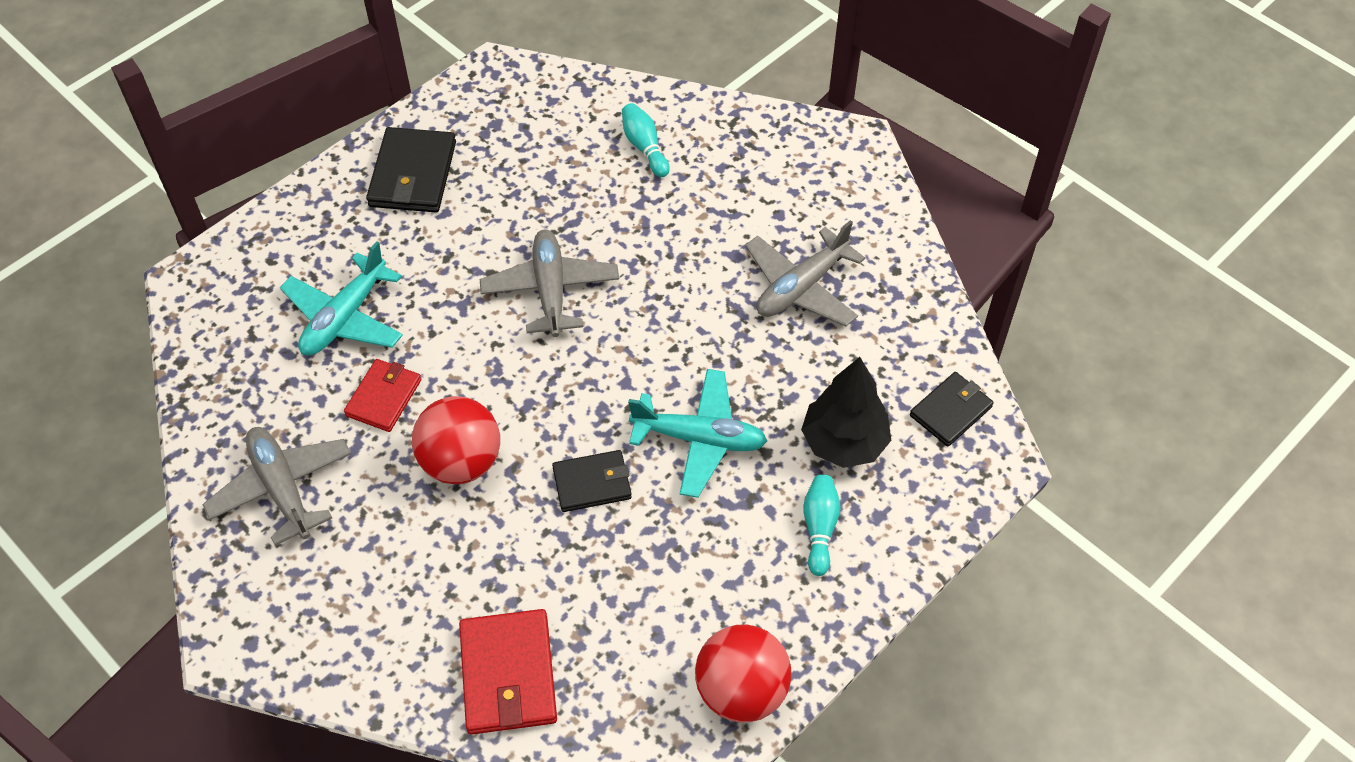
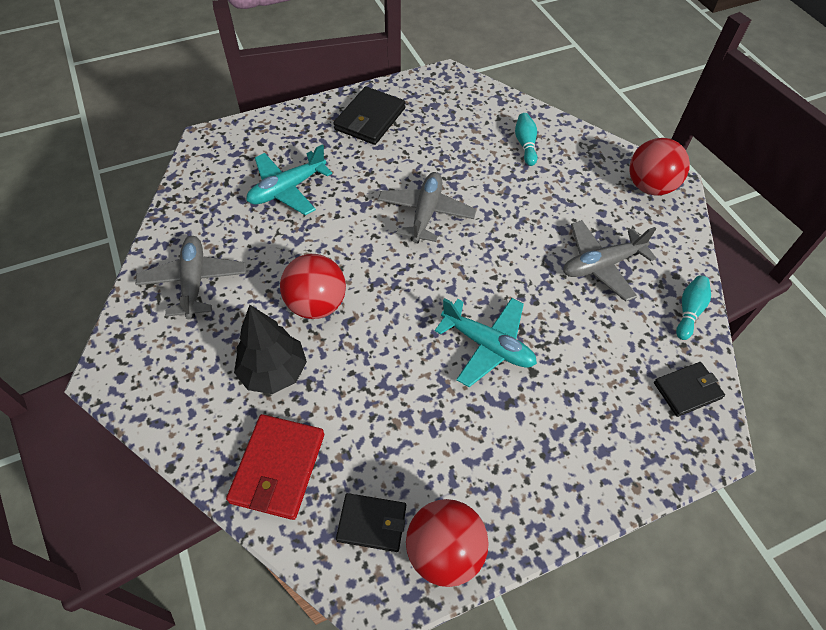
camera: 20 degrees right, 0 degrees up
red wallet [344,359,421,432] -> none
black wallet [552,450,632,512] -> black wallet moved to [336,493,406,552]
black tree [801,357,891,468] -> black tree moved to [234,305,307,394]
turquoise bowling pin [803,475,841,576] -> turquoise bowling pin moved to [676,275,711,340]
none -> red ball [629,138,690,195]

